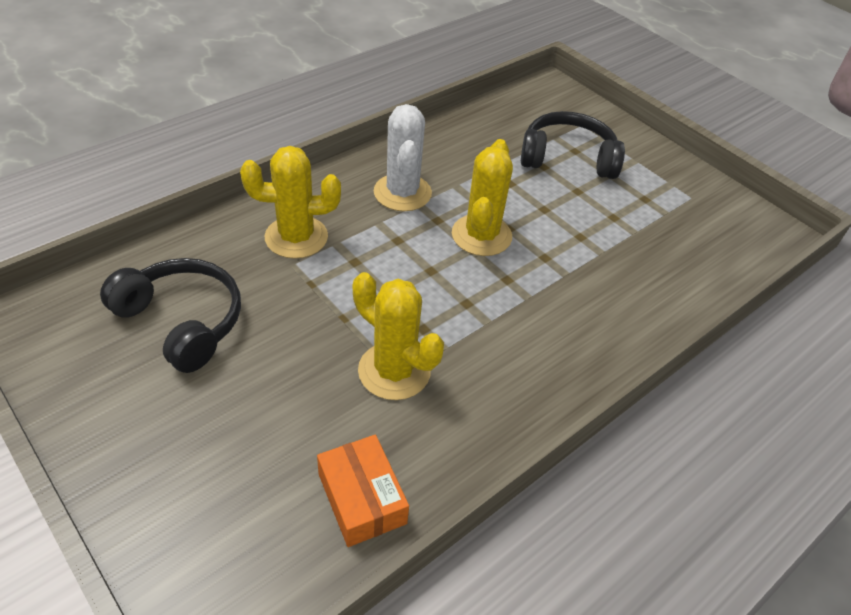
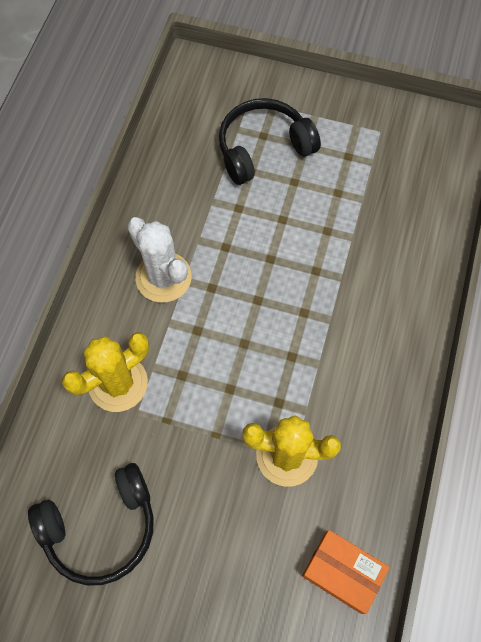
camera: 30 degrees left, 20 degrees up
black headphones [100,258,241,373] -> black headphones turned 150 degrees clockwise [28,463,154,586]
yellow cactus [452,139,513,256] -> none

